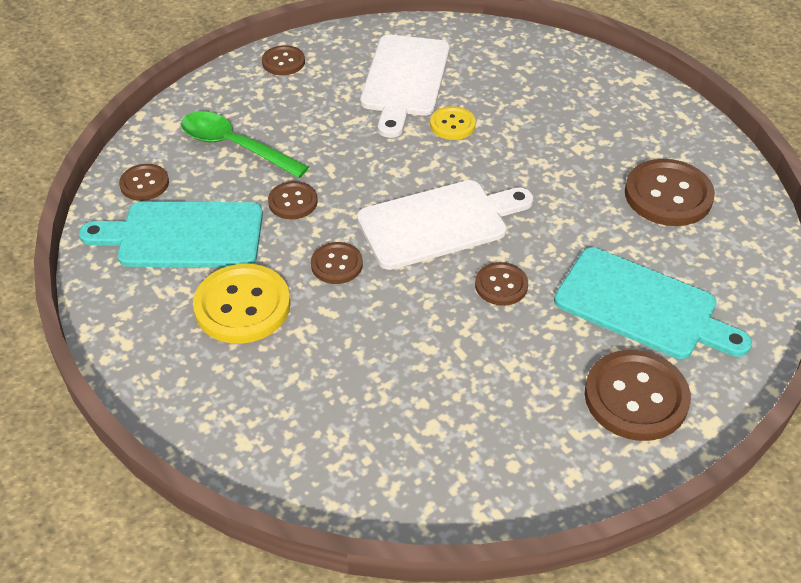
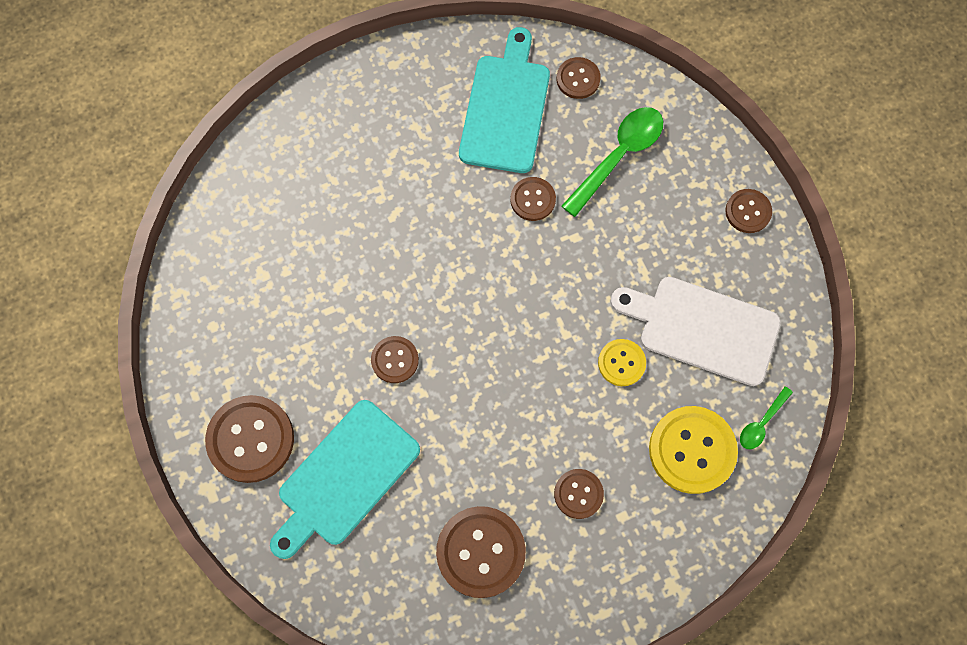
camera: 100 degrees right, 25 degrees up
yellow button [193,264,290,344] -> yellow button moved to [649,406,738,494]
brown button [311,242,363,284] -> brown button moved to [554,469,604,519]
white cutting board [357,180,533,270] -> none
none -> green spoon [740,386,793,449]

